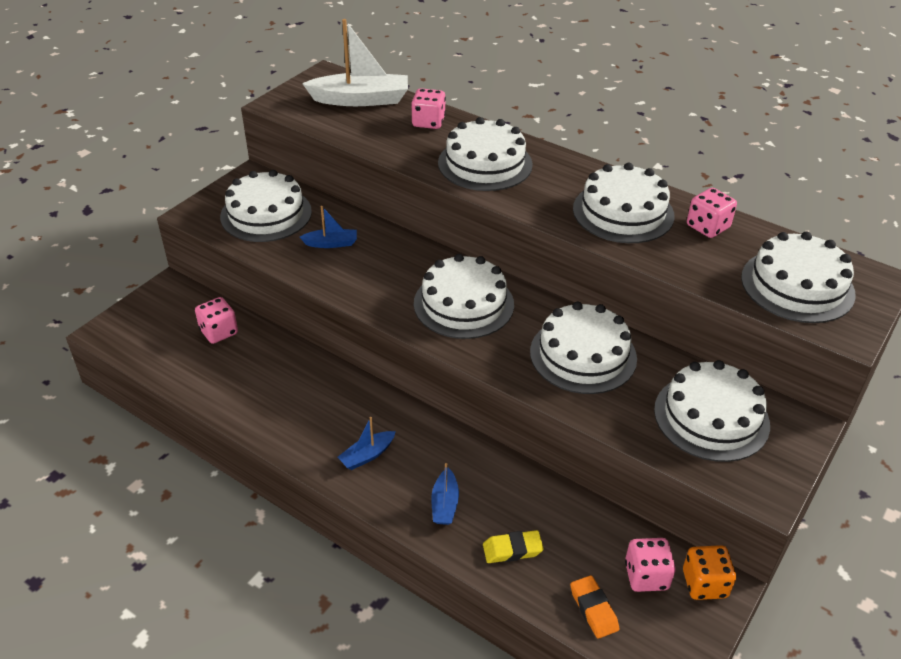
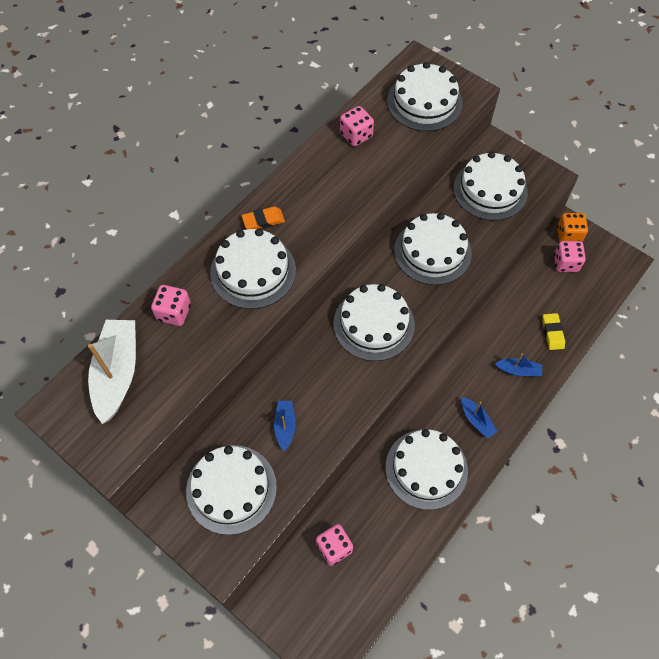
camera: 85 degrees left, 20 degrees up
orange eraser [570,575,619,639] -> orange eraser moved to [242,206,285,229]
white cake [573,163,675,243] -> white cake moved to [386,429,468,510]

